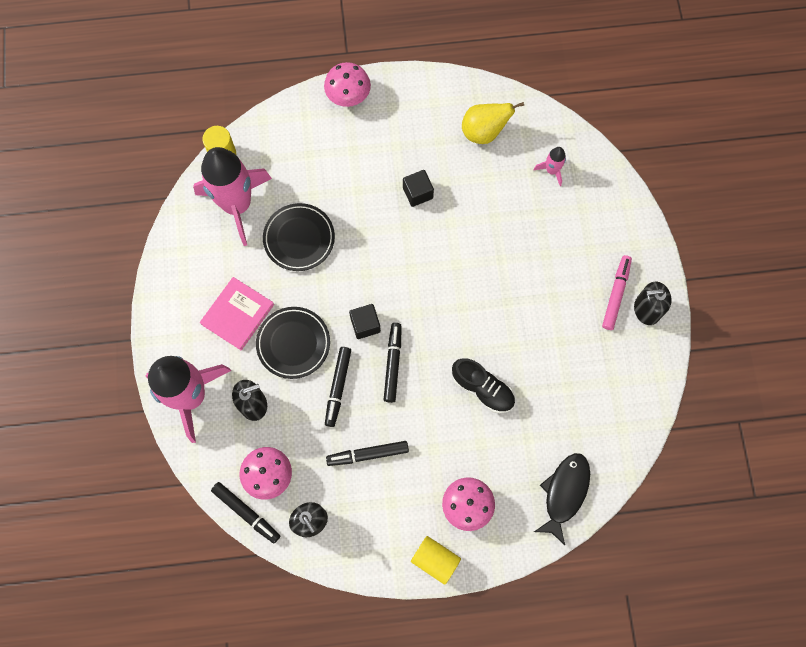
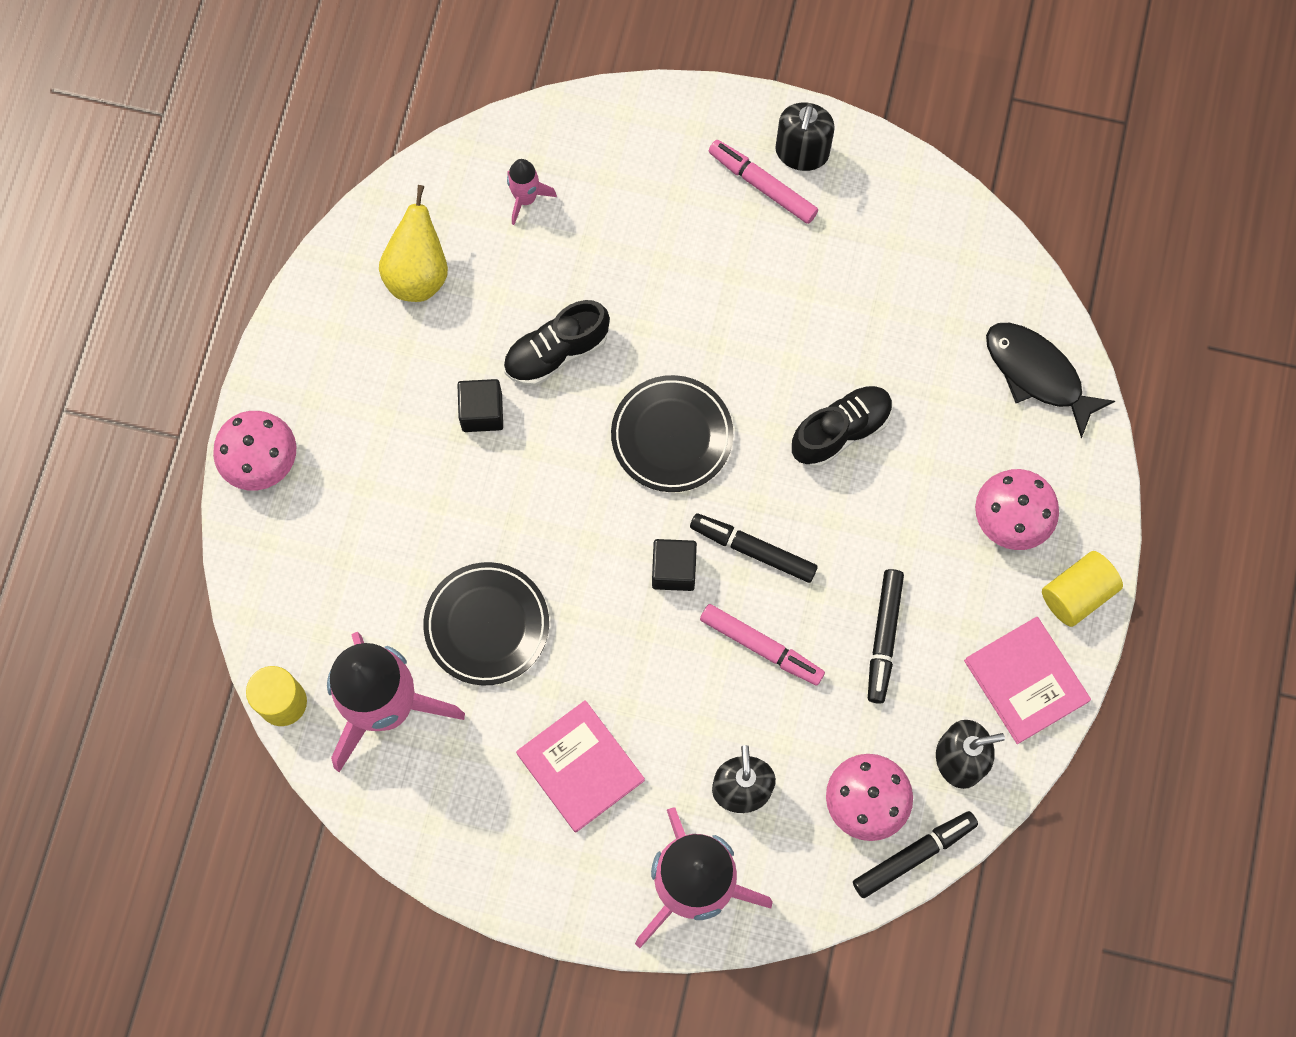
camera: 70 degrees left, 0 degrees up
black plate [256,307,330,379] -> black plate moved to [611,375,733,492]
black marker [325,347,351,427] -> pink marker [700,604,825,686]
none -> black shoe [503,300,610,386]
none -> pink book [964,617,1091,744]

